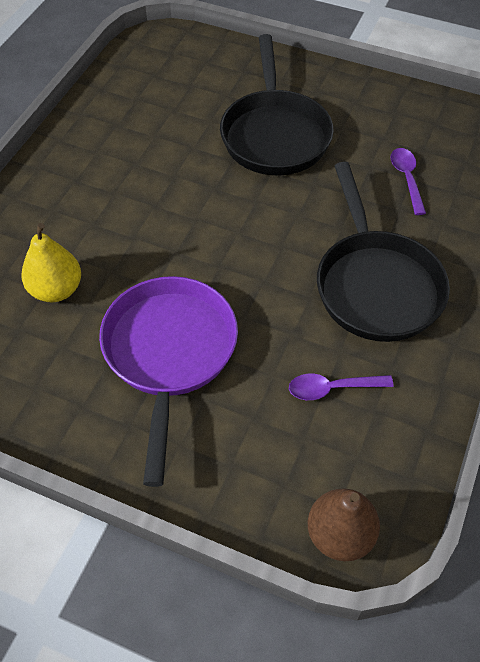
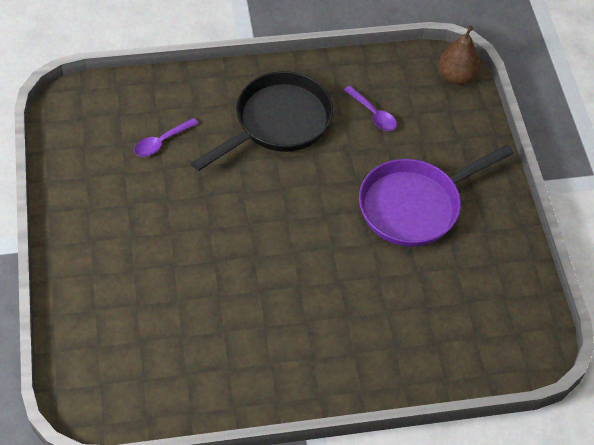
camera: 125 degrees left, 0 degrees up
yellow pear [21,223,81,302] -> none
black pan [220,34,334,175] -> none

